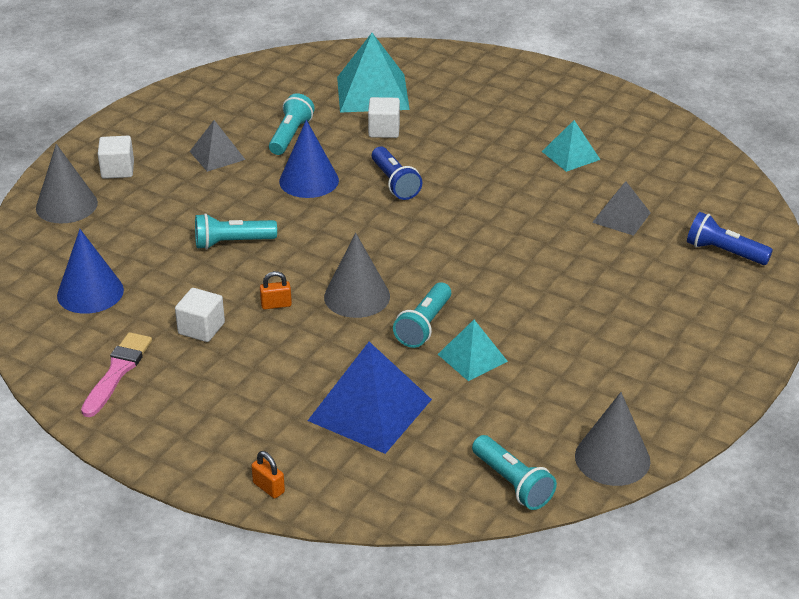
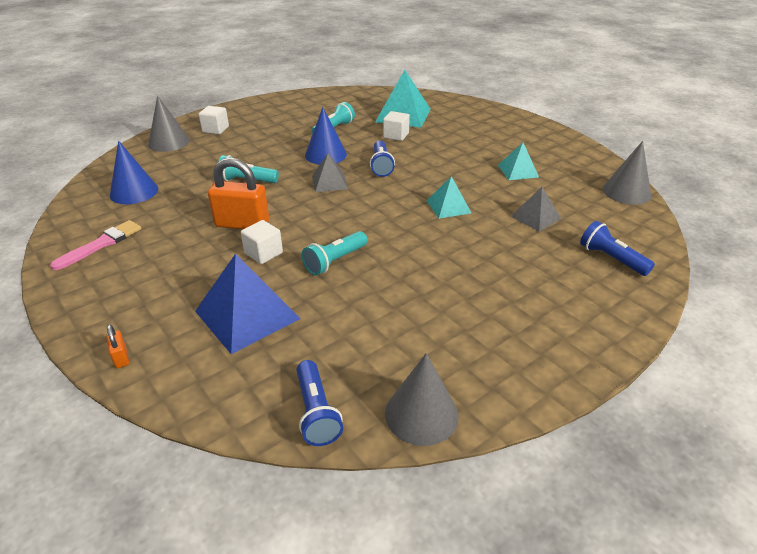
camera: 20 degrees right, 0 degrees up
white cube [175,288,225,342] -> white cube moved to [241,220,283,264]
grey pyramid [189,120,246,172] -> grey pyramid moved to [312,153,348,192]
orange padlock [260,271,292,309] -> orange padlock [208,158,269,229], size x2.30
grey cone [324,233,390,318] -> grey cone moved to [603,141,651,205]
turquoise pyramid [438,320,508,381] -> turquoise pyramid moved to [427,176,471,219]
turquoise flashlight [472,435,557,510] -> blue flashlight [297,360,343,446]

